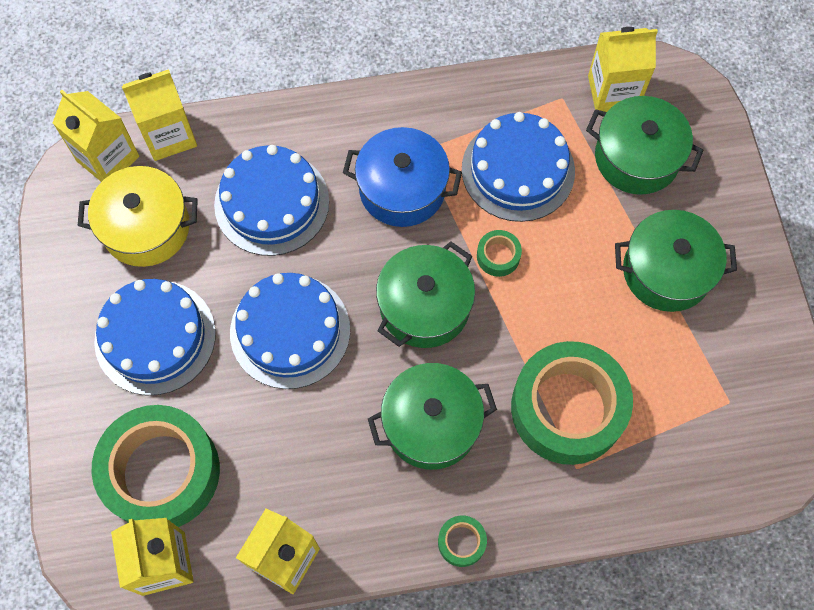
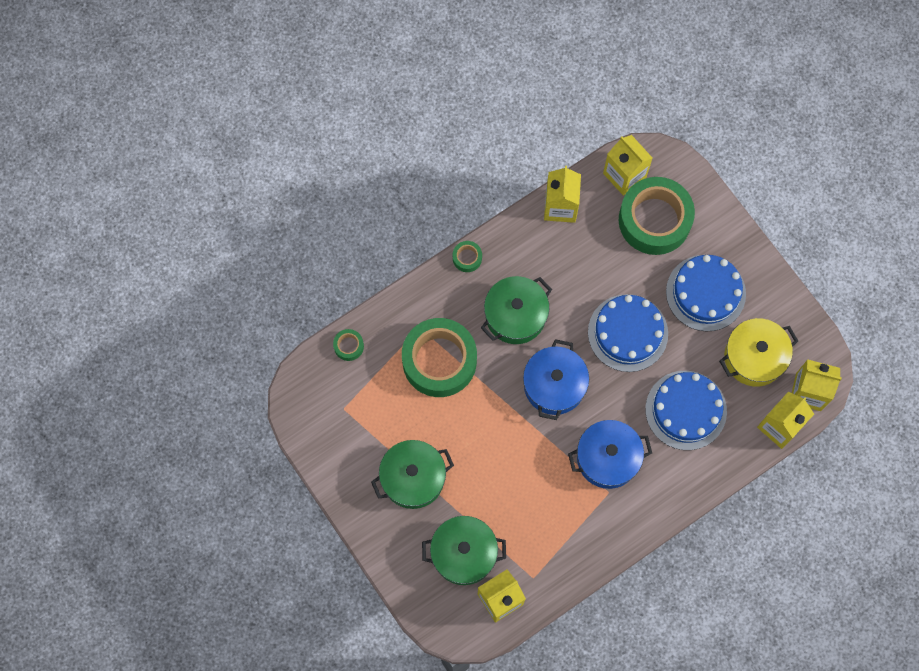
camera: 155 degrees right, 5 degrees up
green pot [376,241,475,348] -> blue pot [523,339,589,420]
blue cake [462,112,575,222] -> none
green tape [477,230,522,277] -> green tape moved to [333,329,364,361]

